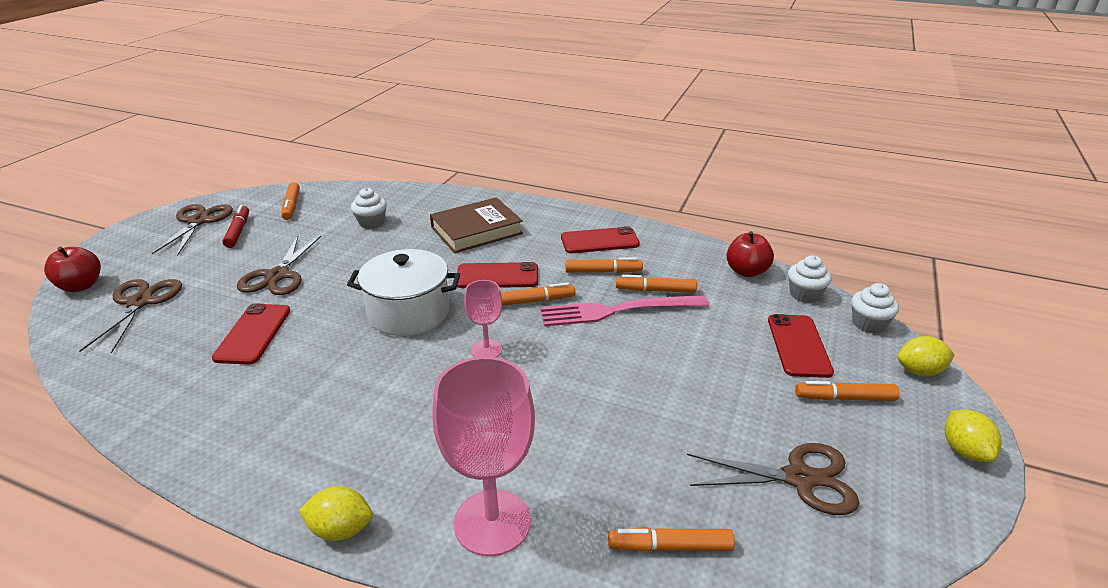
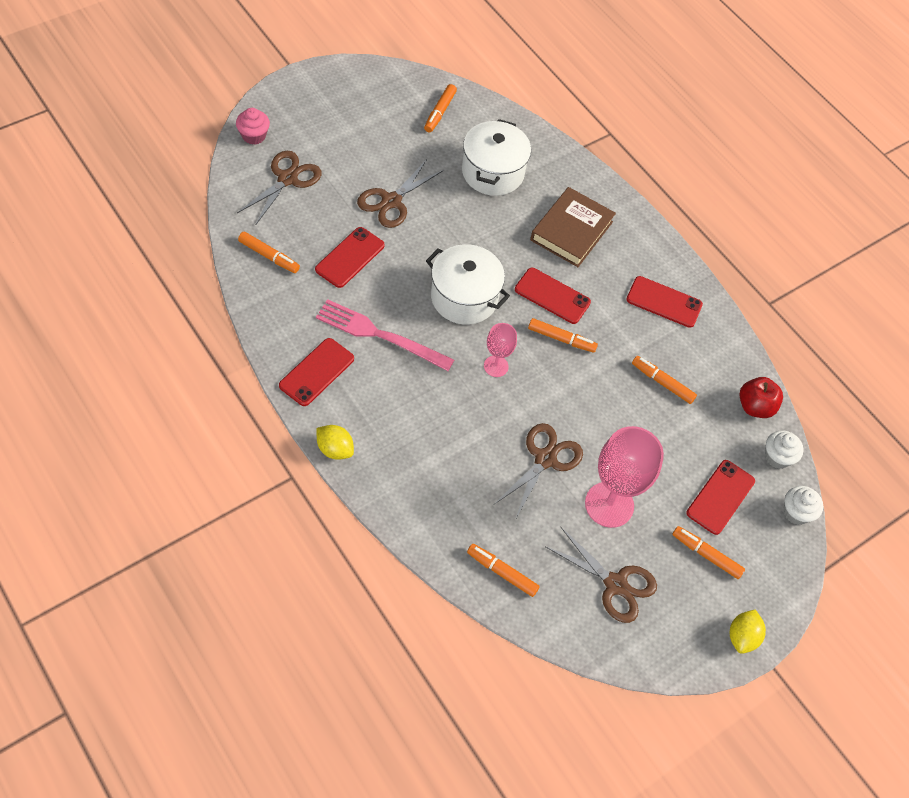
camera: 25 degrees right, 25 degrees up
red apple [44,247,101,292] -> pink cupcake [236,108,270,145]
brown scissors [152,204,233,256] -> brown scissors moved to [494,423,583,520]
red marker [223,205,249,248] -> none
white cupcake [351,188,387,229] -> white pot [462,119,531,196]
brown book [430,197,523,253] -> brown book turned 60 degrees counterclockwise [530,187,616,267]
pink goblet [432,357,535,556] -> pink goblet moved to [585,426,664,528]
pink fork [541,295,709,327] -> pink fork moved to [316,299,454,371]
orange marker [565,257,643,273] -> orange marker moved to [238,232,300,273]
yellow lemon [898,336,955,376] -> none
none -> red phone [279,338,354,406]

